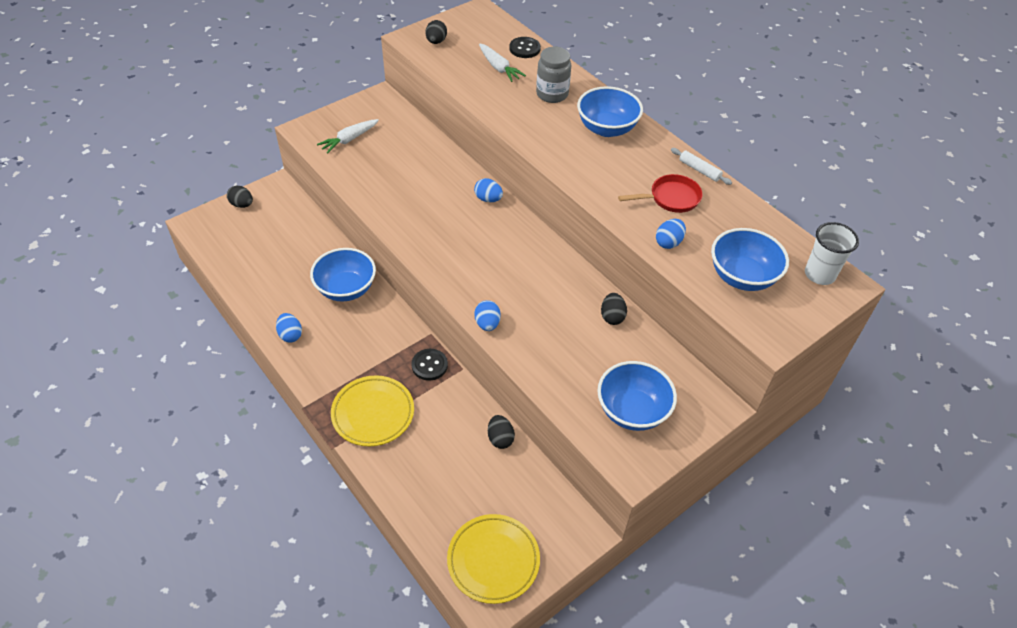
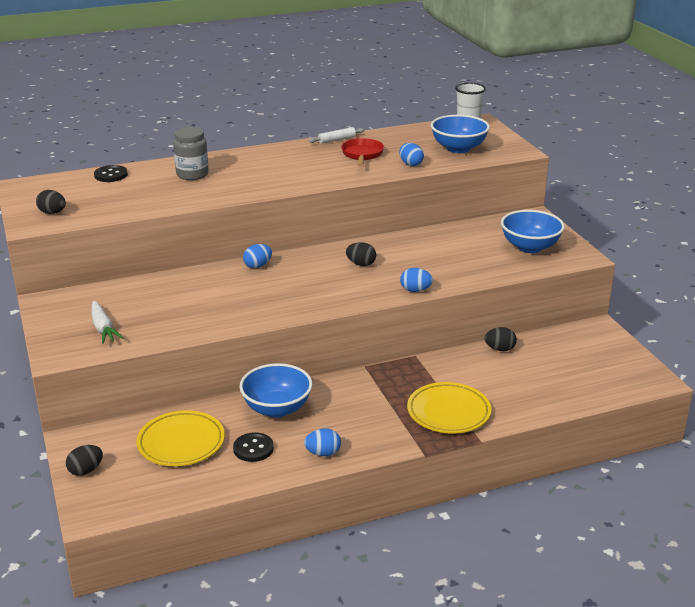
camera: 70 degrees left, 20 degrees down
black button [411,349,448,381] -> black button moved to [233,432,274,462]
yellow plate [447,514,540,604] -> yellow plate moved to [136,410,225,466]
white carrot [479,43,526,82] -> none
blue bowl [577,86,643,137] -> none
black egg [601,293,627,325] -> black egg moved to [346,242,376,266]

